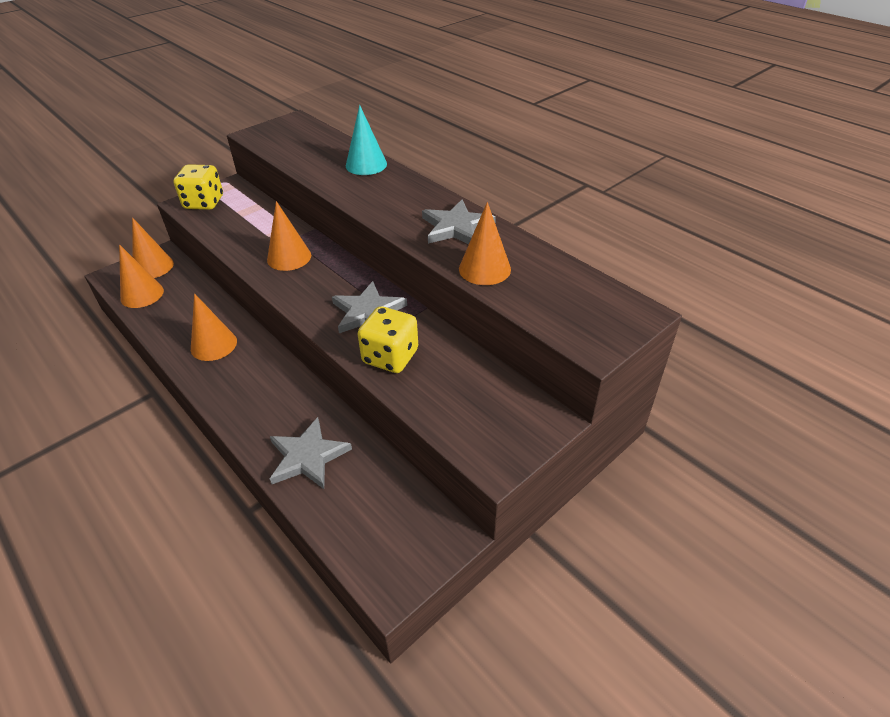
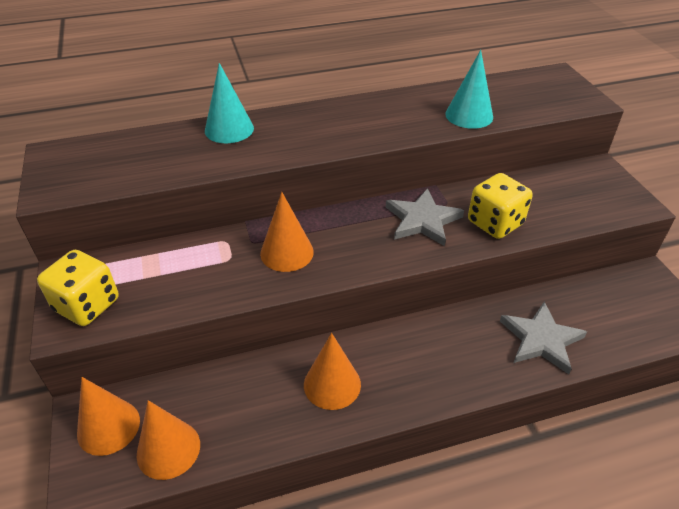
camera: 65 degrees left, 0 degrees up
grey star [422,200,496,244] -> none
orange cone [459,202,511,285] -> turquoise cone [445,50,493,129]

